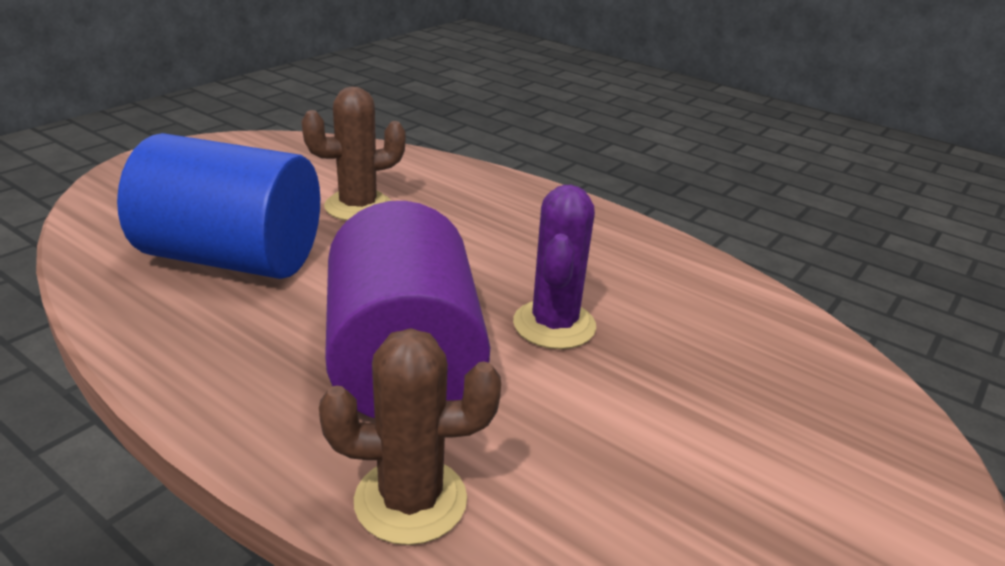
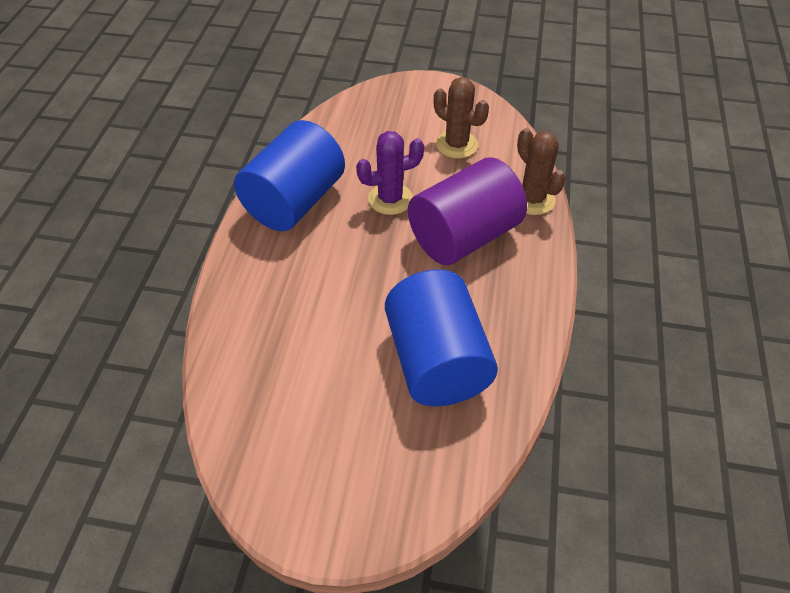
camera: 115 degrees left, 20 degrees up
brown cactus [301,86,406,221] -> brown cactus moved to [434,77,489,159]
none -> blue cylinder [234,120,345,231]

